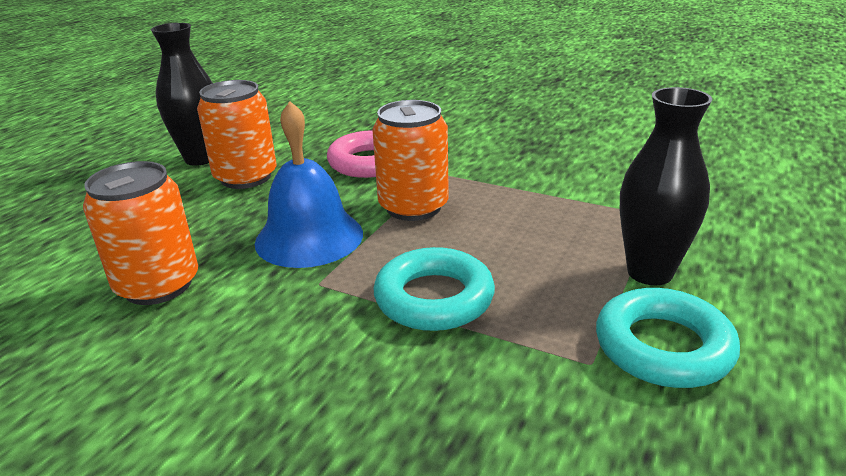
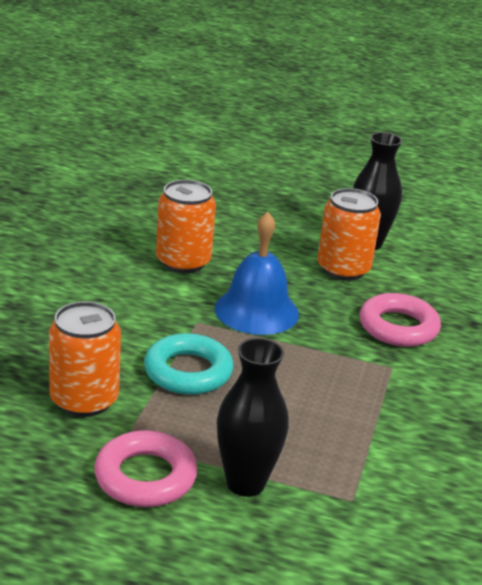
camera: 75 degrees right, 0 degrees up
orange can [372,100,449,221] -> orange can moved to [49,302,121,417]
turquoise ring [596,288,740,388] -> pink ring [94,430,197,507]

